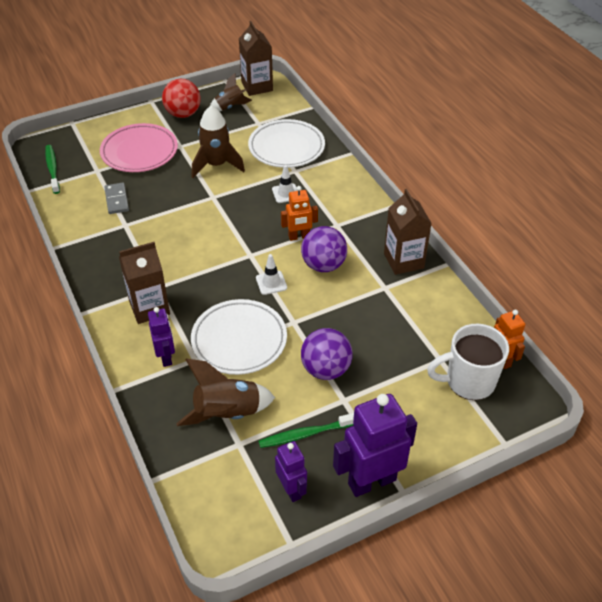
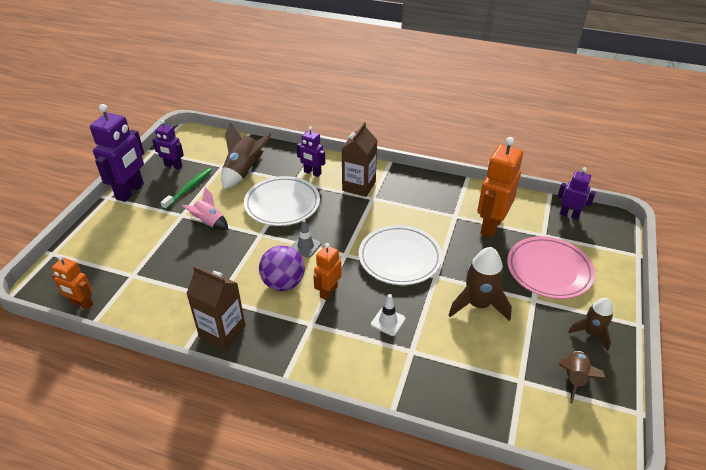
camera: 135 degrees right, 5 degrees down
green toothbrush [45,145,60,194] -> purple robot [557,167,596,220]
grey domino [104,183,129,214] -> orange robot [477,137,523,238]
red ball [162,79,201,118] -> brown rocket [568,298,613,351]
brown carton [239,21,273,96] -> none
white plate [248,119,325,168] -> white plate moved to [359,225,442,285]
white traffic cone [256,254,287,295] -> grey traffic cone [291,219,321,258]
purple ball [301,328,353,380] -> pink rocket [182,187,228,230]
white mug [427,324,509,400] -> none

